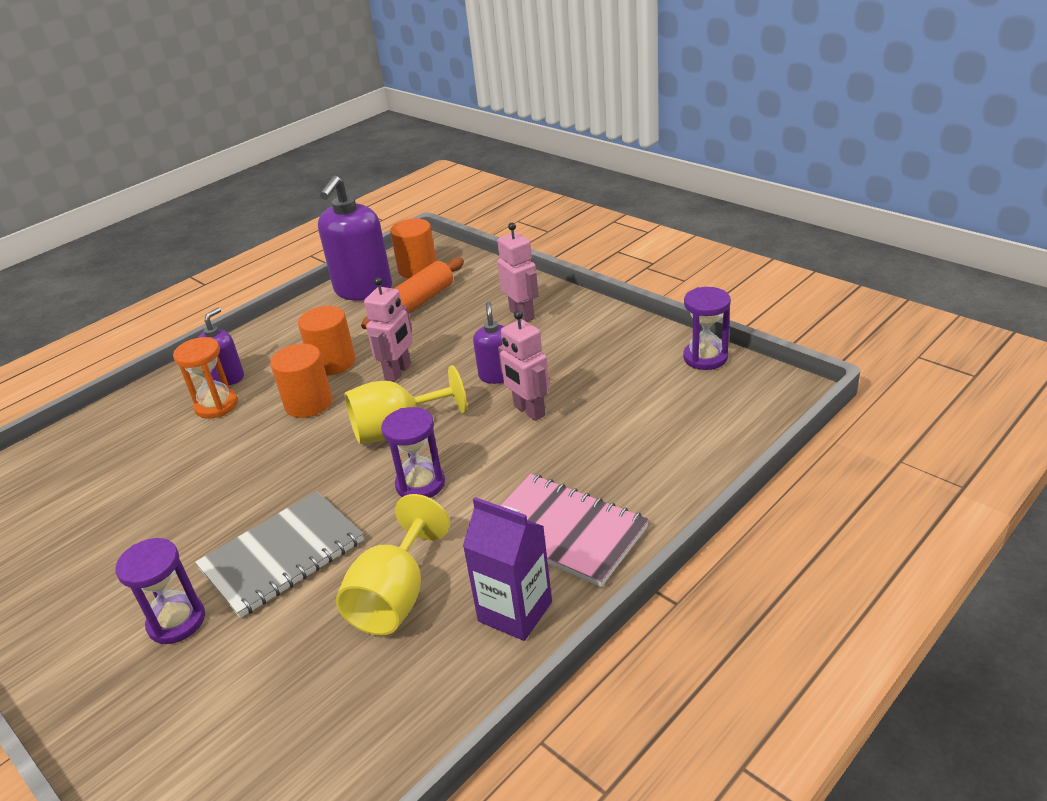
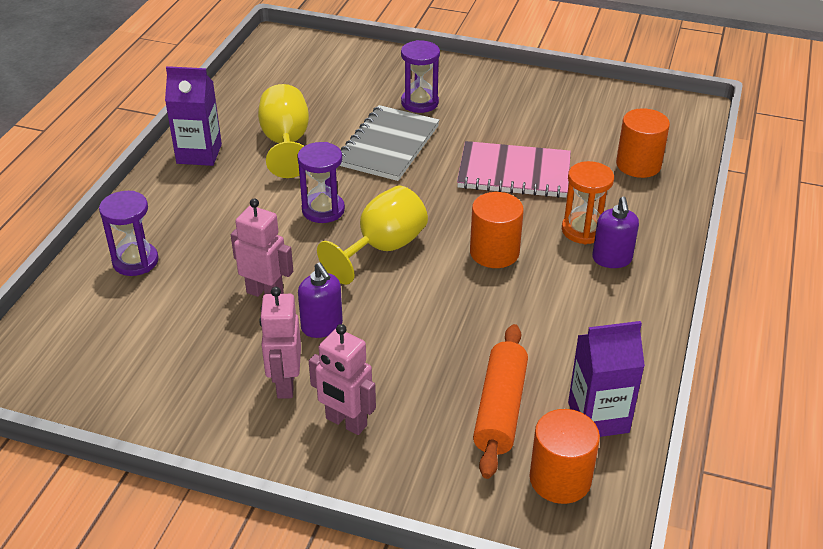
camera: 150 degrees right, 5 degrees up
orange cylinder [298,306,356,375] -> orange cylinder moved to [616,108,670,178]
purple soap dispenser [318,176,392,301] -> purple carton [568,321,645,437]
pink robot [364,277,413,382] -> pink robot moved to [259,287,301,399]
pink notebook [500,474,649,587] -> pink notebook moved to [457,141,571,198]
purple hourglass [683,287,731,370] -> purple hourglass moved to [99,191,158,276]

